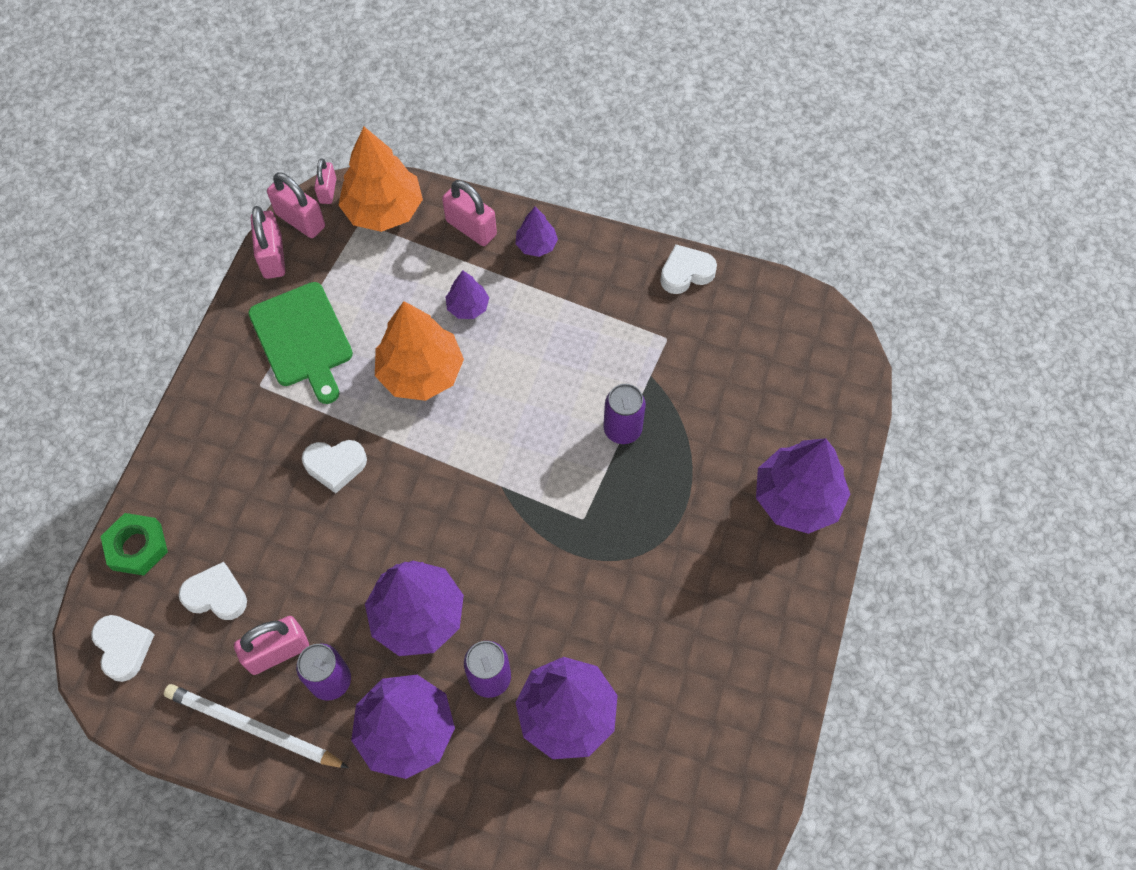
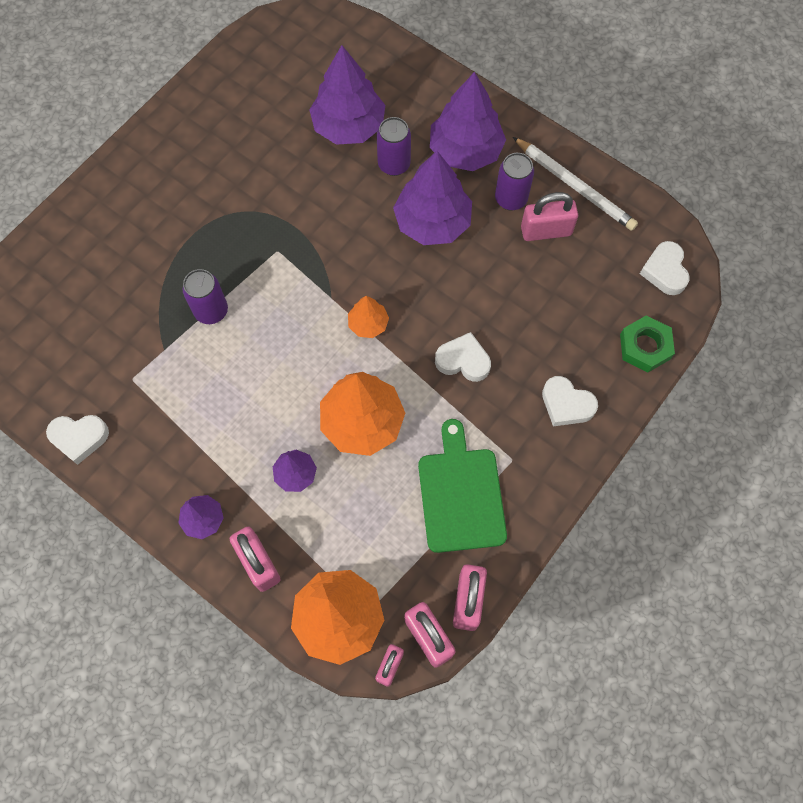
camera: 160 degrees left, 5 degrees up
white heart [179,562,247,620] -> white heart moved to [542,376,598,426]
purple tree [756,438,850,534] -> none
none -> orange tree [348,296,389,338]

